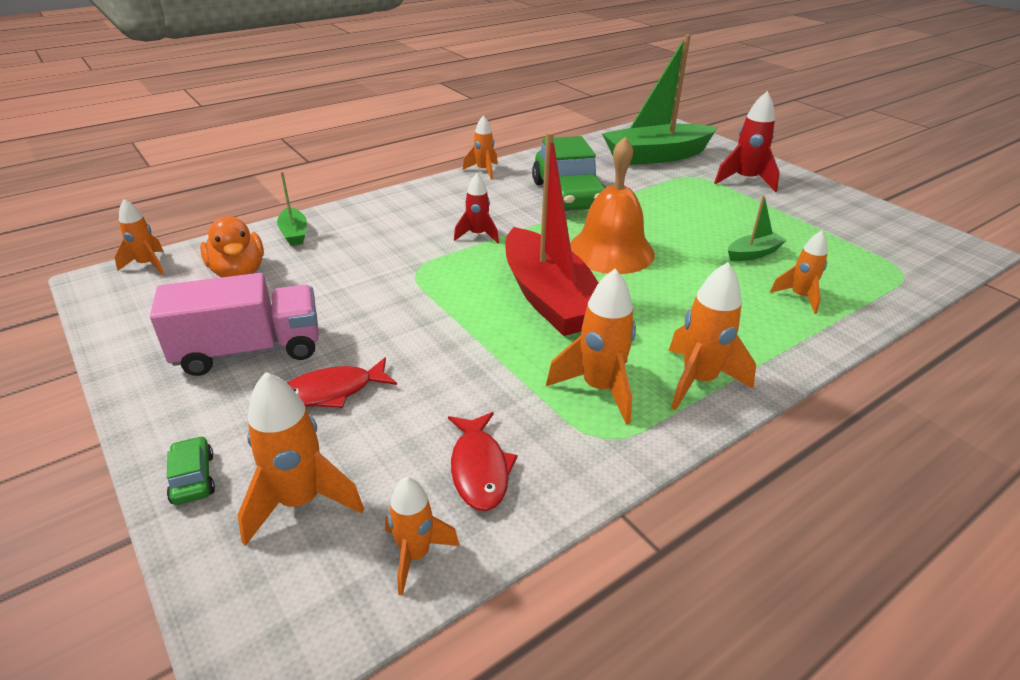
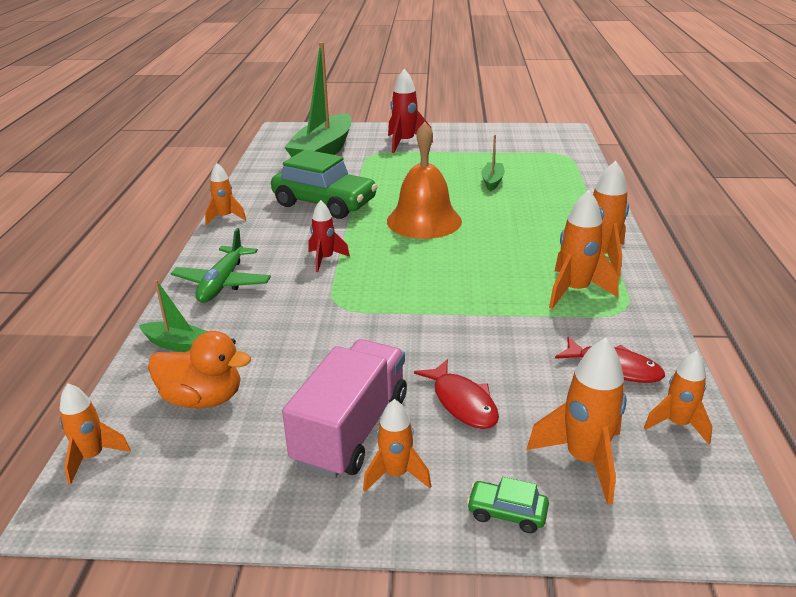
camera: 50 degrees left, 5 degrees down
red fish [287,357,397,408] -> red fish turned 45 degrees counterclockwise [414,359,499,429]
red boat [505,132,598,336] -> none
orange rocket [770,231,828,314] -> orange rocket moved to [363,399,431,492]
none -> green plane [170,228,271,303]

